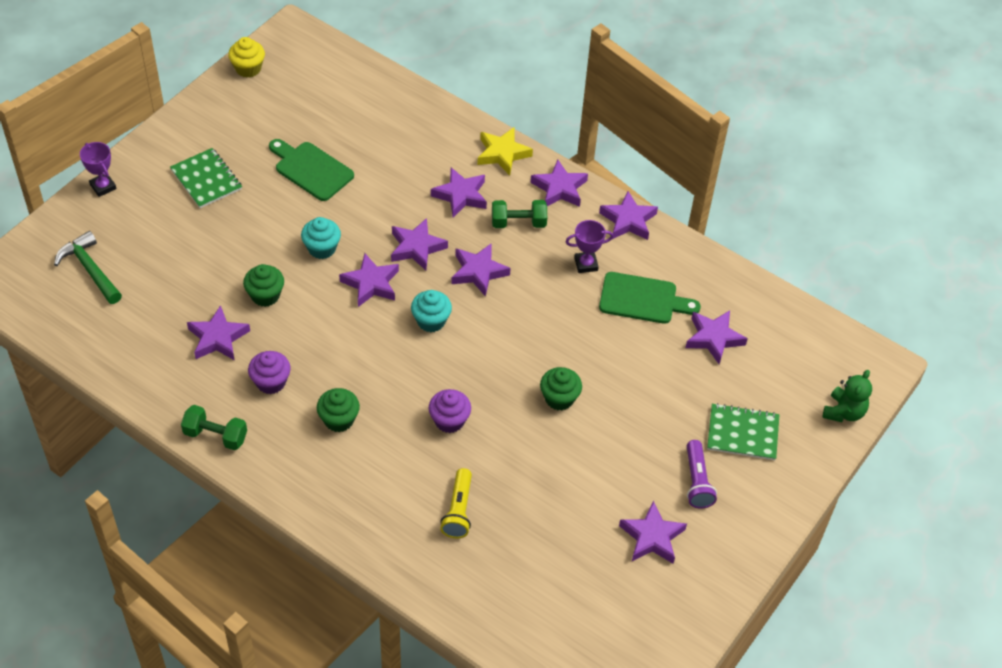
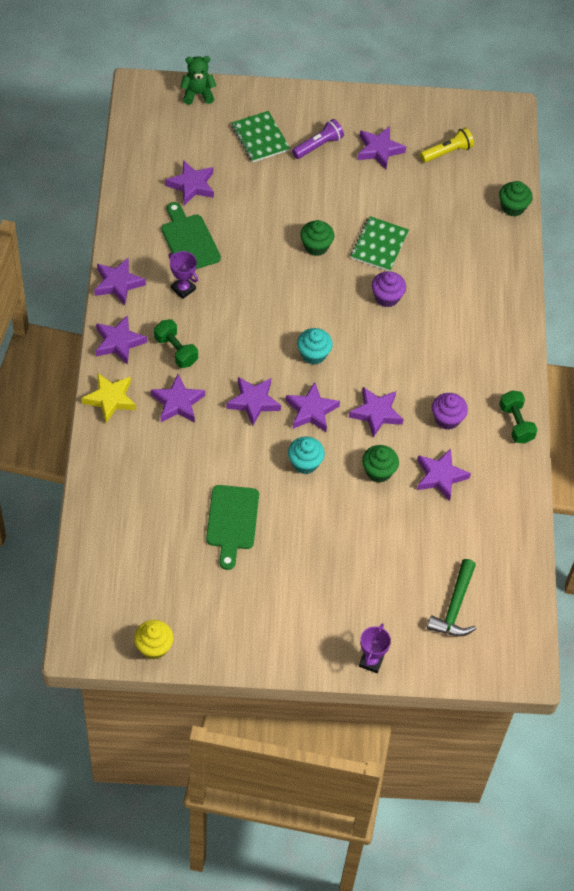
camera: 125 degrees left, 5 degrees up
green notebook [170,148,242,208] -> green notebook moved to [350,216,409,271]
green cupcake [317,388,360,432] -> green cupcake moved to [499,181,533,216]
yellow flashlight [440,468,472,538] -> yellow flashlight moved to [420,128,474,163]
purple star [451,243,511,297] -> purple star moved to [349,387,404,438]

